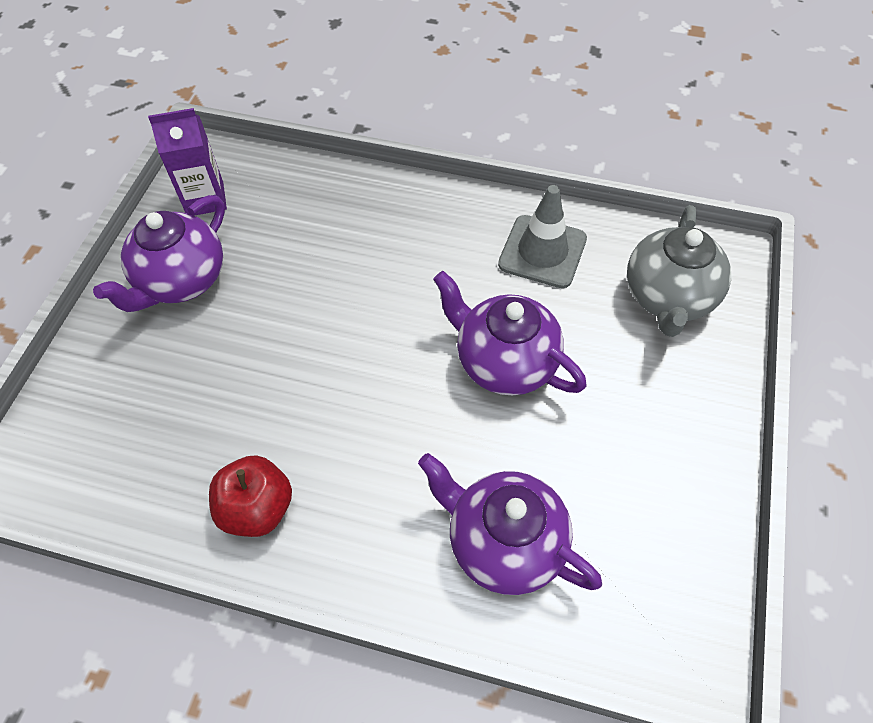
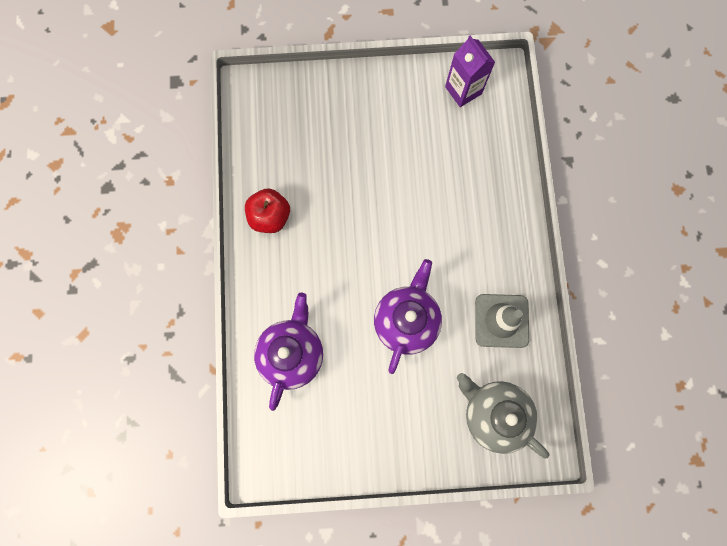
camera: 70 degrees right, 20 degrees up
purple teapot [93,195,225,312] -> none
grey teapot [627,205,731,337] -> grey teapot turned 45 degrees clockwise [457,373,549,459]

